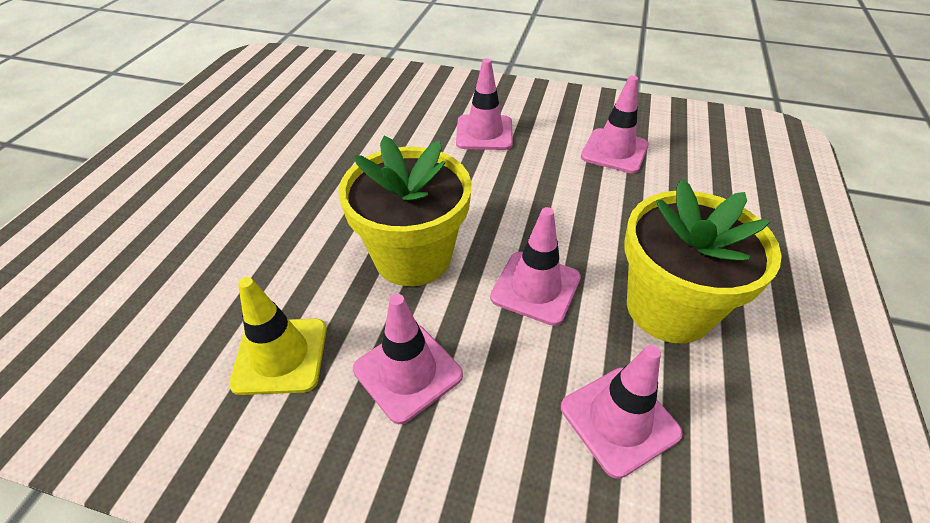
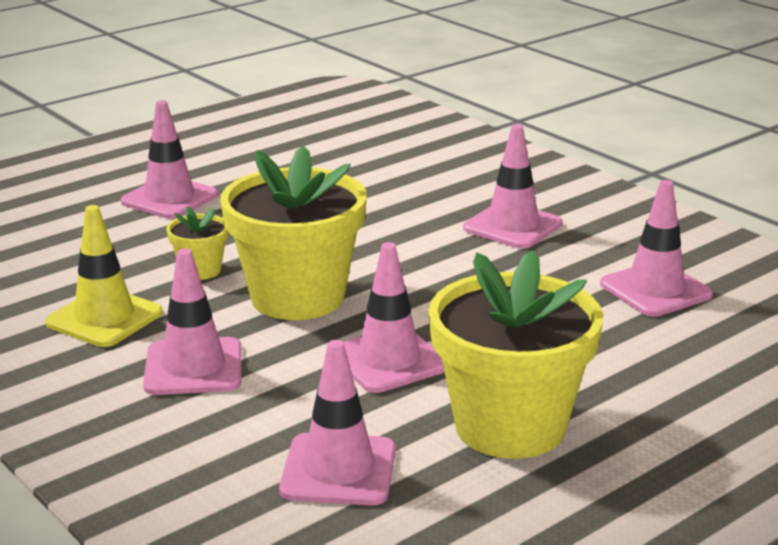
camera: 35 degrees right, 20 degrees down
none -> pink traffic cone [120,100,218,219]
none -> yellow flower pot [166,206,229,280]

